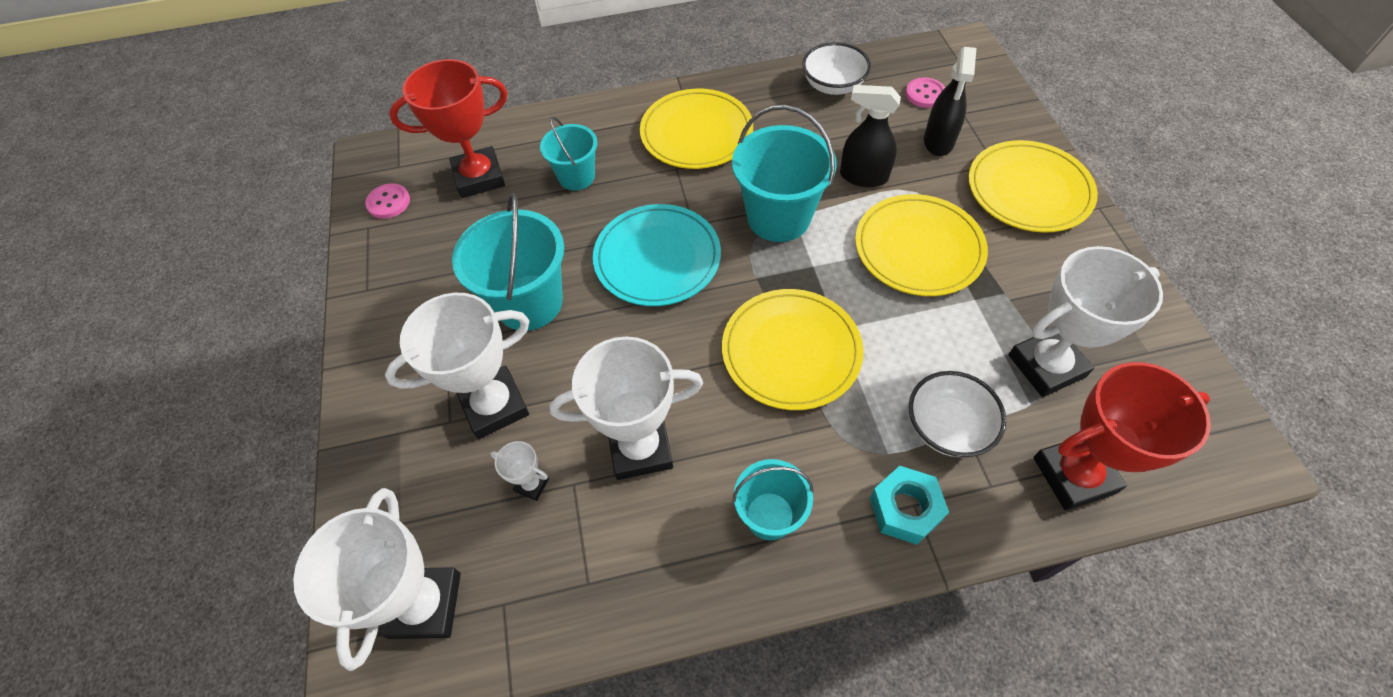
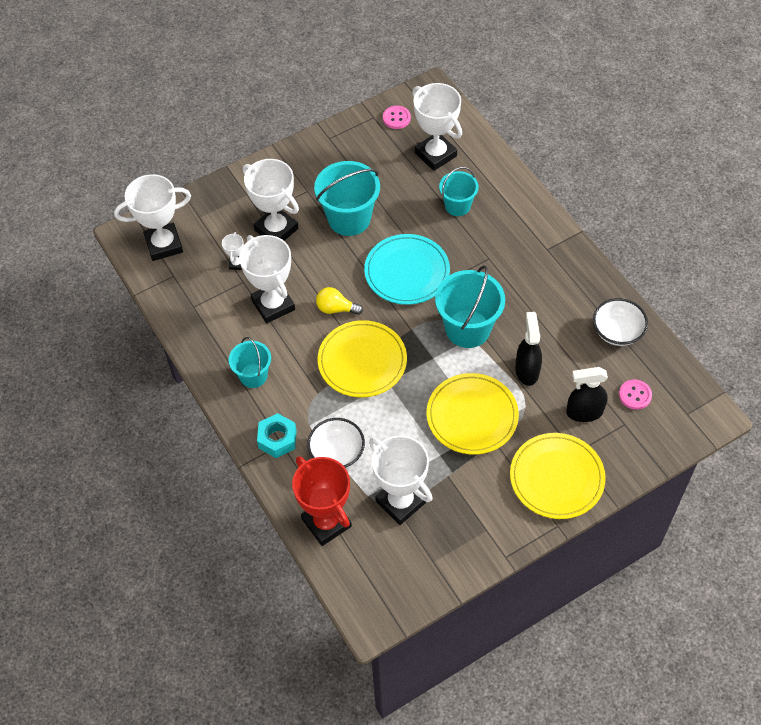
camera: 70 degrees right, 0 degrees up
red trophy [389,59,508,198] -> white trophy [412,83,462,171]
yellow plate [640,89,753,169] -> none
none -> yellow light bulb [316,287,363,315]

